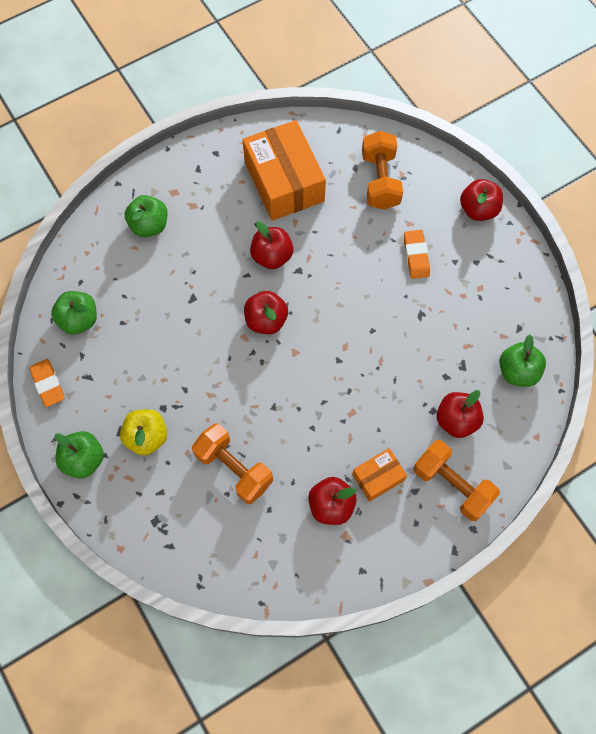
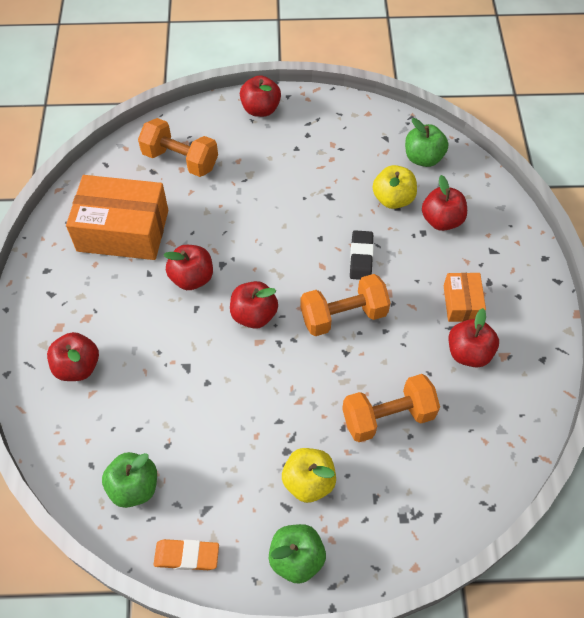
camera: 60 degrees left, 10 degrees down
green apple [125,195,167,237] -> red apple [47,332,99,381]
orange eraser [404,230,430,279] -> none
orange dumbbell [413,440,500,521] -> orange dumbbell moved to [300,274,390,336]
none -> black eraser [350,230,374,280]
none -> yellow apple [373,165,417,209]

